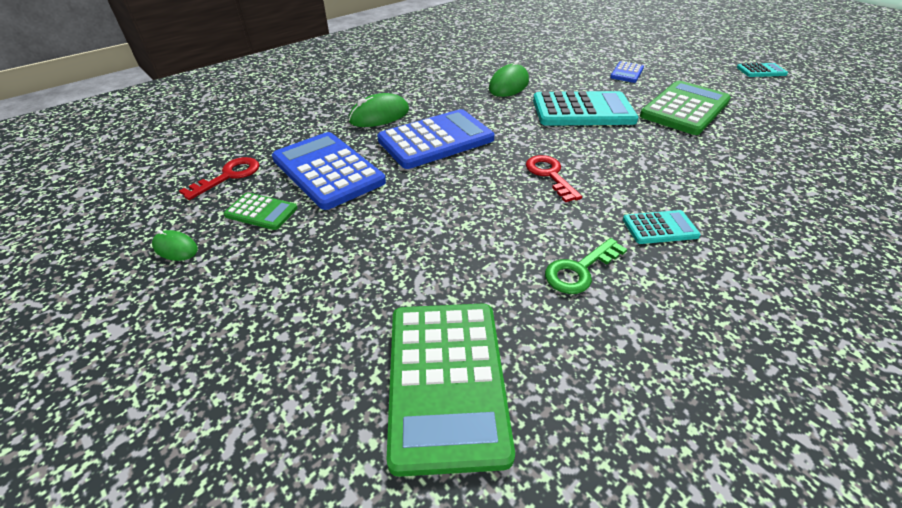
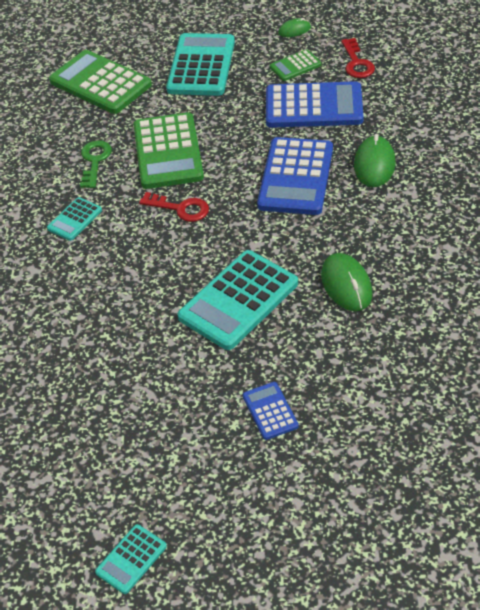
camera: 135 degrees right, 5 degrees up
green calculator [640,80,731,135] -> green calculator moved to [134,112,204,189]
none -> turquoise calculator [166,33,235,96]

